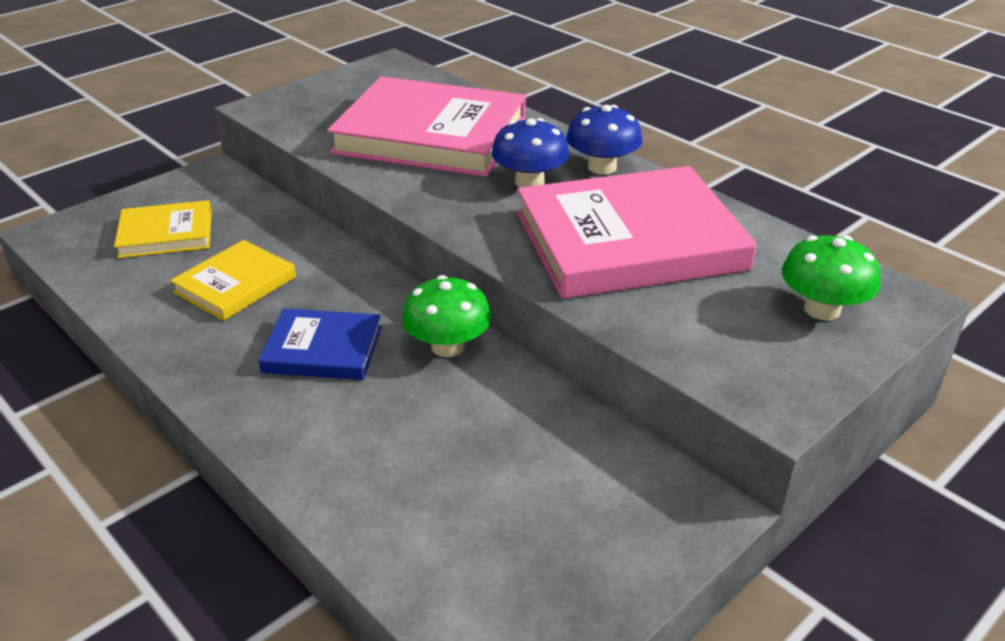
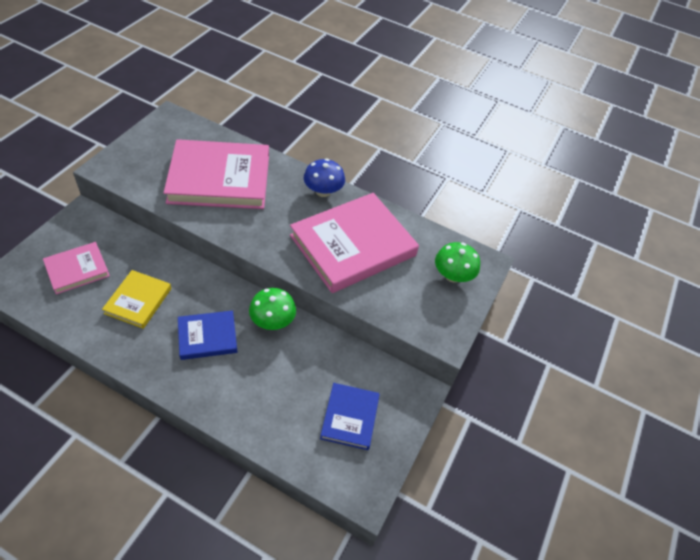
camera: 25 degrees left, 15 degrees up
yellow book [114,200,212,258] -> pink book [43,242,110,295]
blue mushroom [491,118,569,188] -> none
none -> blue book [320,383,380,450]

